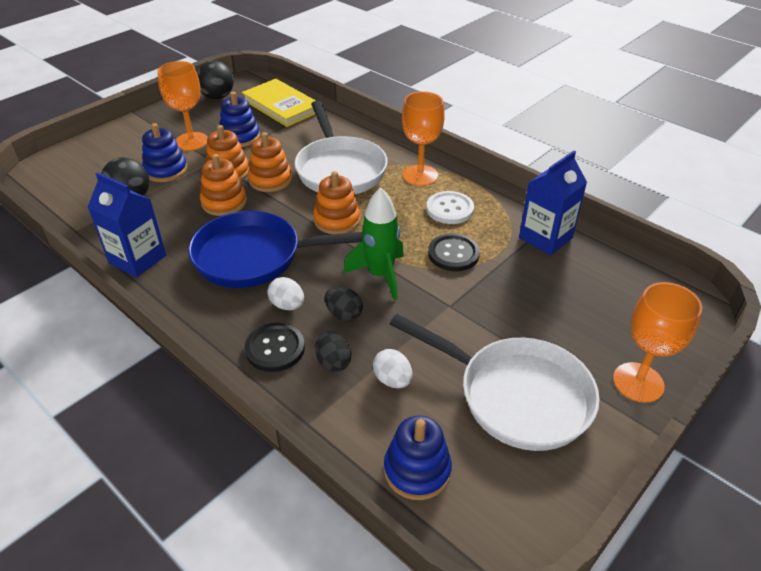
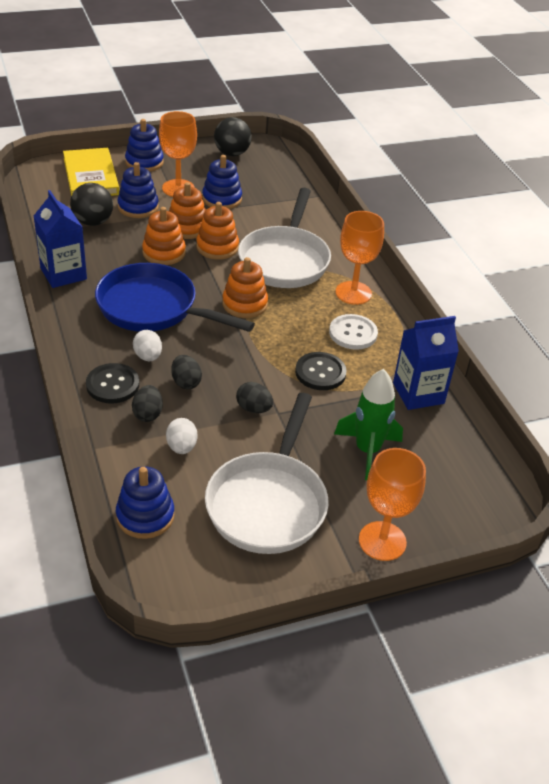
camera: 25 degrees right, 0 degrees up
yellow book [242,79,316,127] -> yellow book moved to [63,148,119,197]
green rocket [343,187,404,300] -> green rocket moved to [334,369,403,480]
white pan [390,314,600,451] -> white pan turned 45 degrees clockwise [205,393,329,554]
none -> blue stacking toy [125,119,164,171]
none -> black egg [236,382,273,413]

